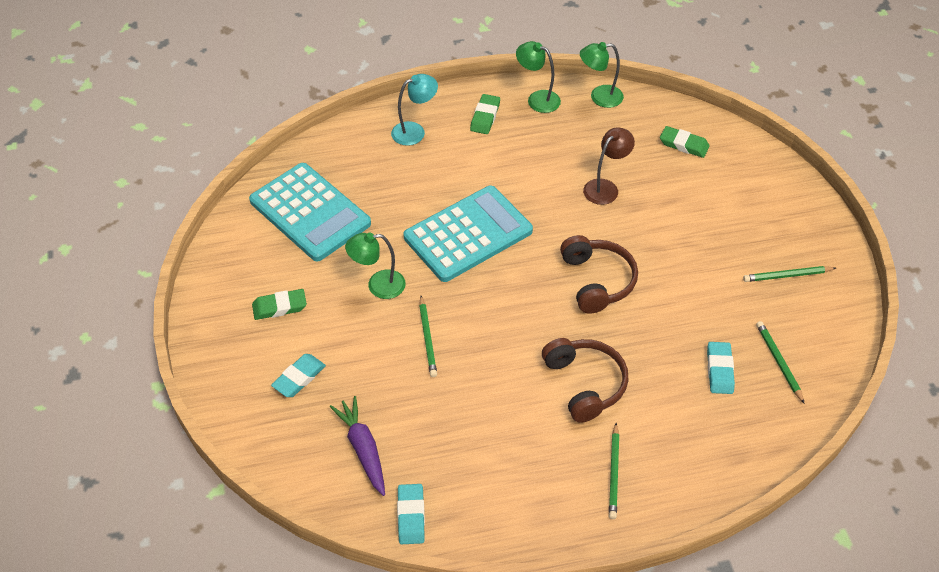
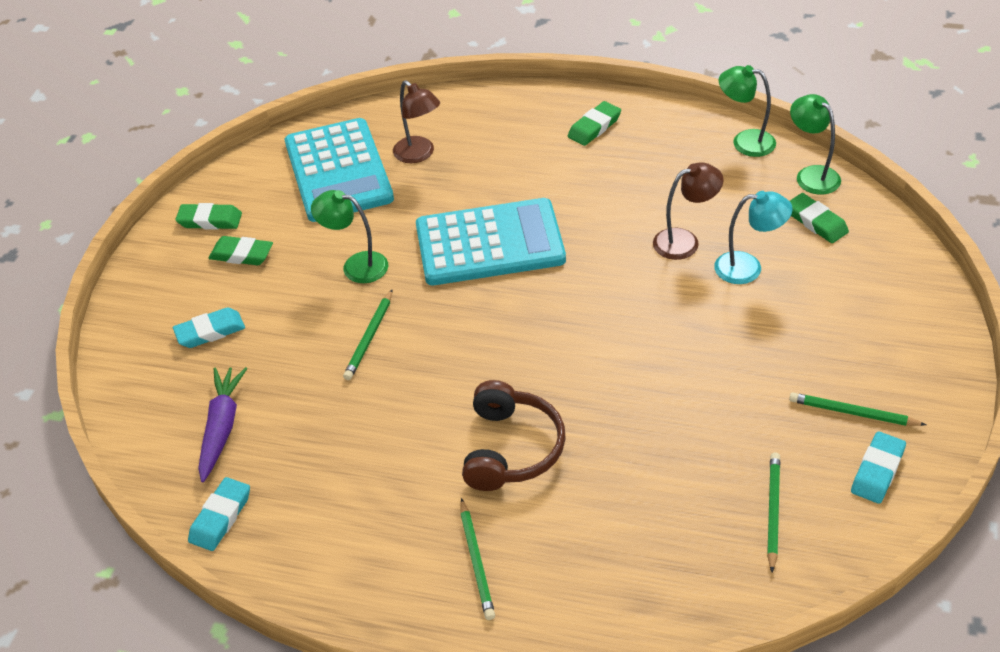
camera: 30 degrees right, 5 degrees down
turquoise lamp [391,74,438,146] -> turquoise lamp moved to [714,191,793,284]
green lamp [516,41,561,113] -> green lamp moved to [790,94,841,195]
brown headphones [560,235,638,314] -> none
green pencil [609,423,619,519] -> green pencil turned 45 degrees counterclockwise [460,498,495,620]
turquoise eraser [707,342,735,394] -> turquoise eraser moved to [851,431,906,504]
none -> green eraser [175,203,242,230]
none -> brown lamp [393,80,440,163]

